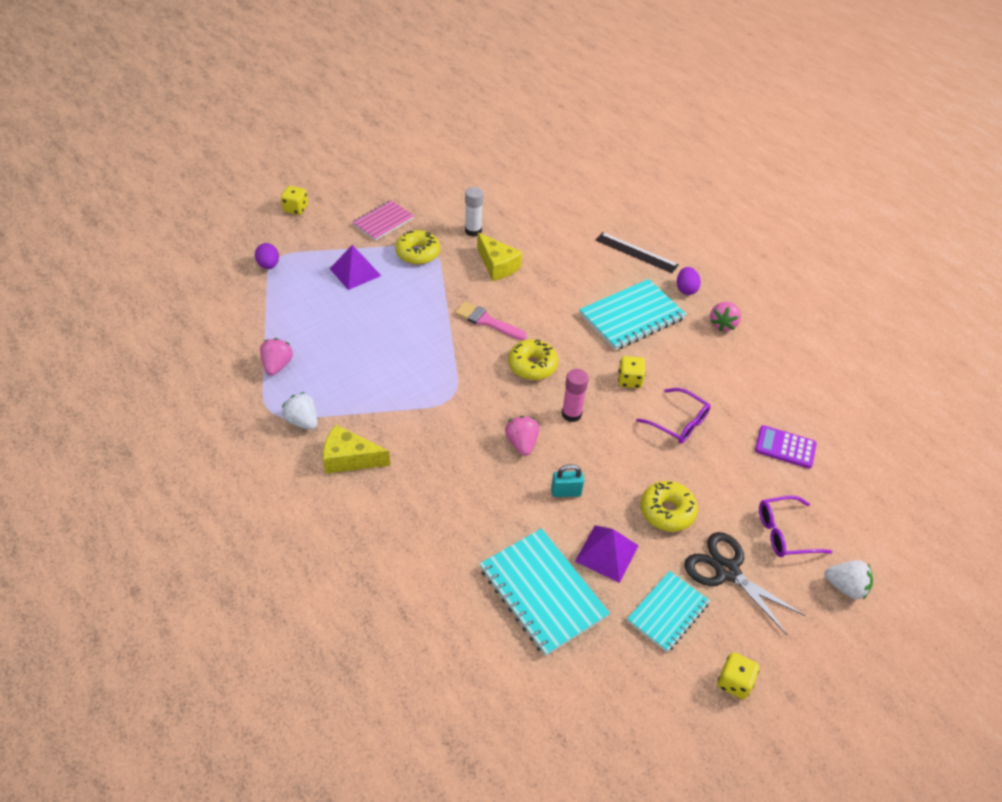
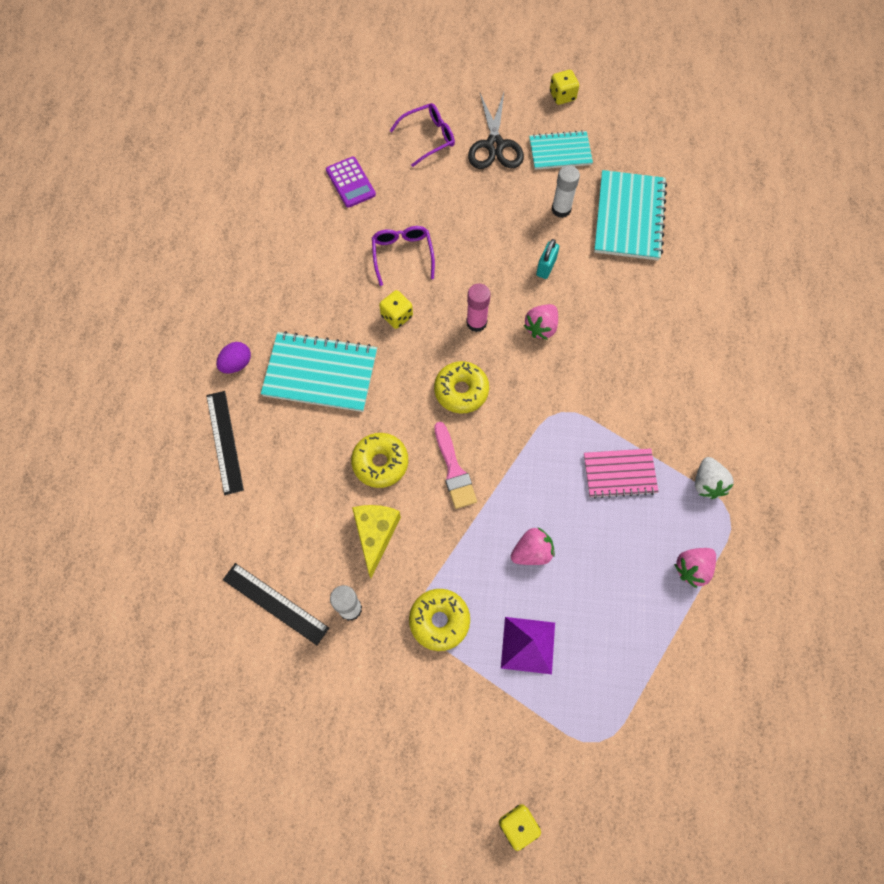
camera: 135 degrees left, 20 degrees up
purple egg [255,243,279,269] -> none
yellow cheese [323,425,390,474] -> none
pink notebook [352,200,414,241] -> pink notebook moved to [584,448,658,499]
turquoise padlock [551,464,584,497] -> turquoise padlock turned 75 degrees clockwise [536,239,559,279]
purple pyramid [575,525,639,583] -> white glue stick [552,165,580,218]
yellow donut [641,481,698,532] -> yellow donut moved to [351,433,408,488]
pink strawberry [710,302,741,332] -> pink strawberry moved to [511,527,555,565]
purple glasses [759,496,832,557] -> purple glasses turned 60 degrees counterclockwise [390,103,455,167]
white strawberry [824,560,873,600] -> none
none -> black ruler [223,563,329,645]

